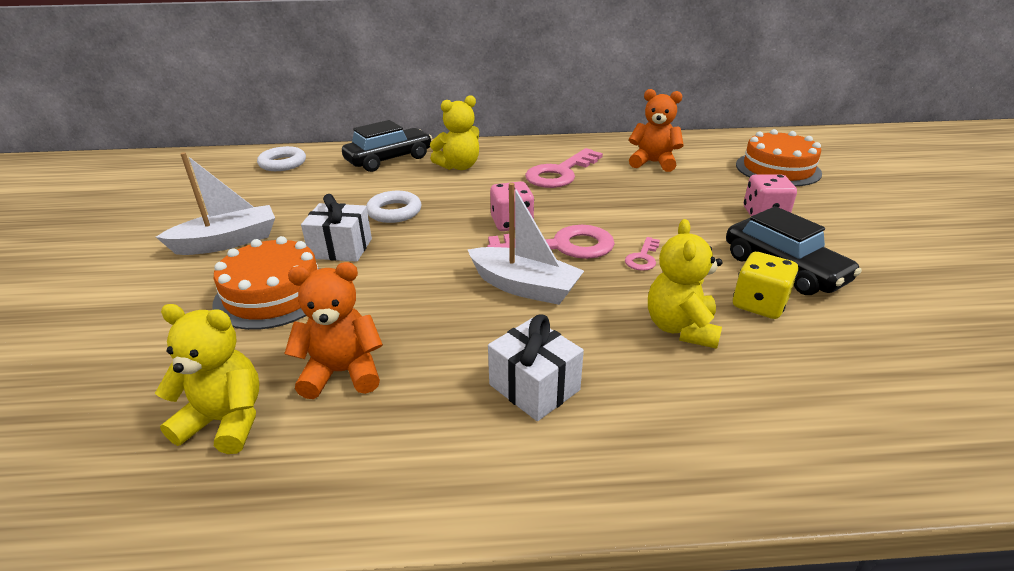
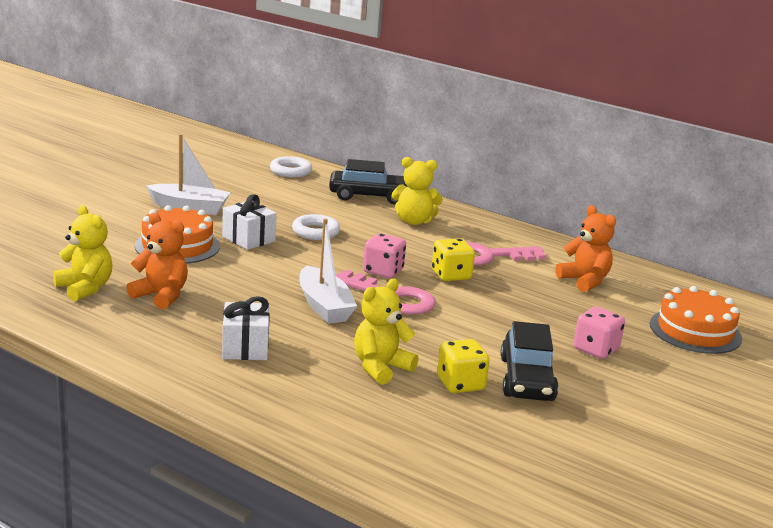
camera: 35 degrees right, 10 degrees down
pink key [625,237,660,271] -> none
none -> yellow dice [432,238,475,281]

